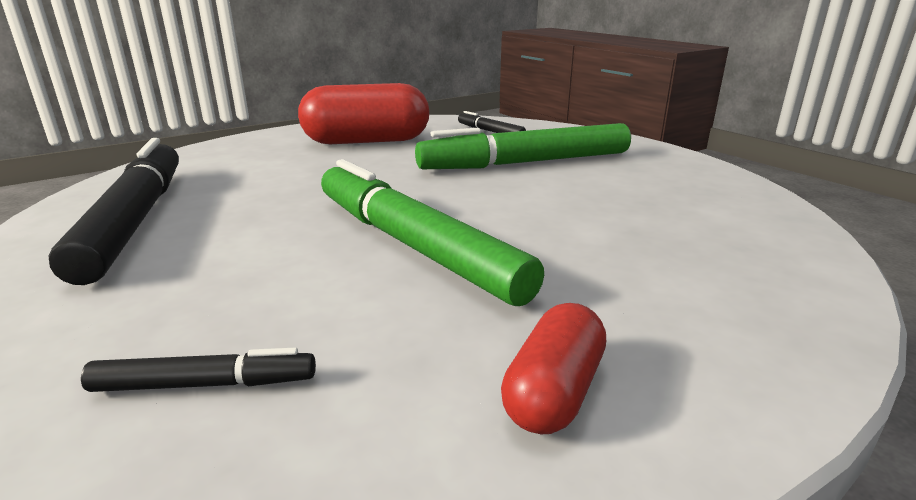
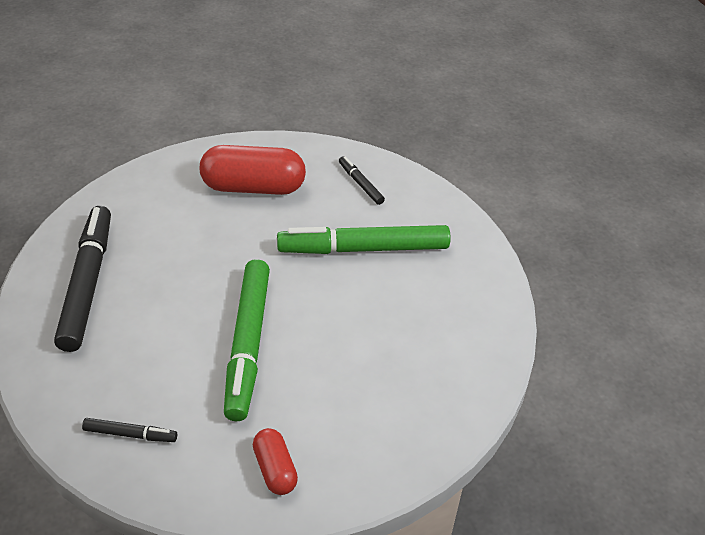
camera: 10 degrees right, 20 degrees up
green marker [321,159,544,306] -> green marker turned 150 degrees counterclockwise [224,259,270,421]
red capsule [501,303,606,434] -> red capsule turned 60 degrees counterclockwise [253,428,298,495]

